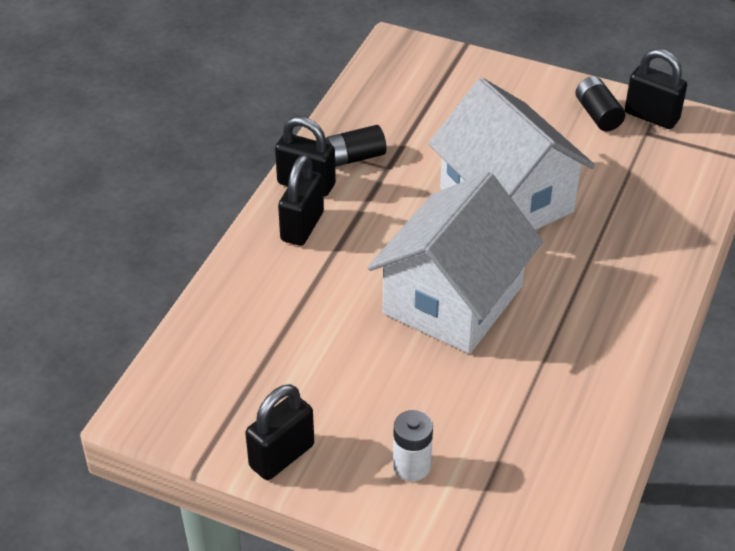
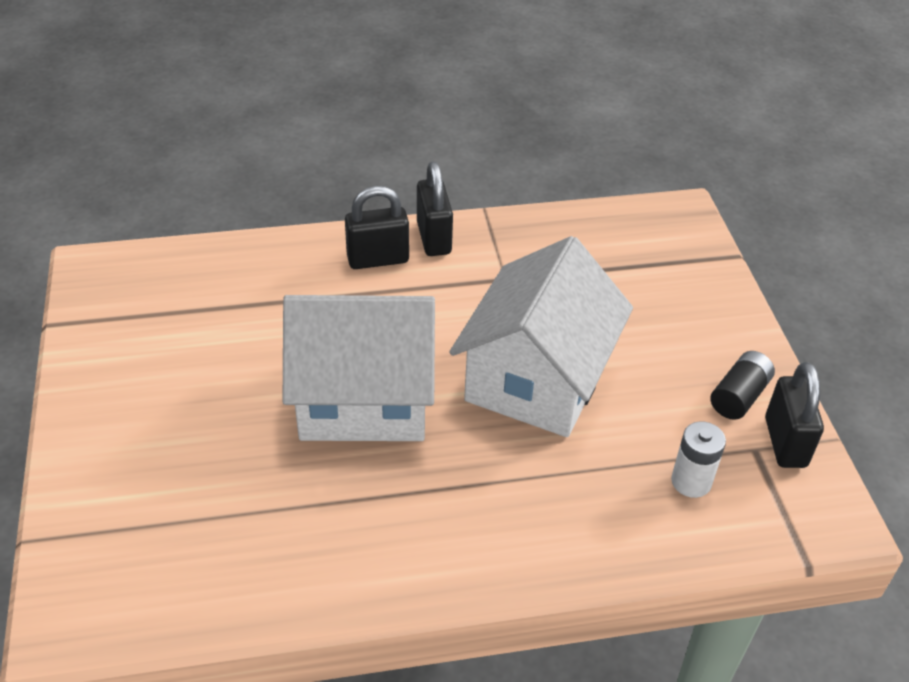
camera: 55 degrees right, 0 degrees up
black padlock [245,384,314,480] -> none
black battery [326,125,386,167] -> none
white battery [393,410,433,481] -> white battery moved to [671,421,726,498]

